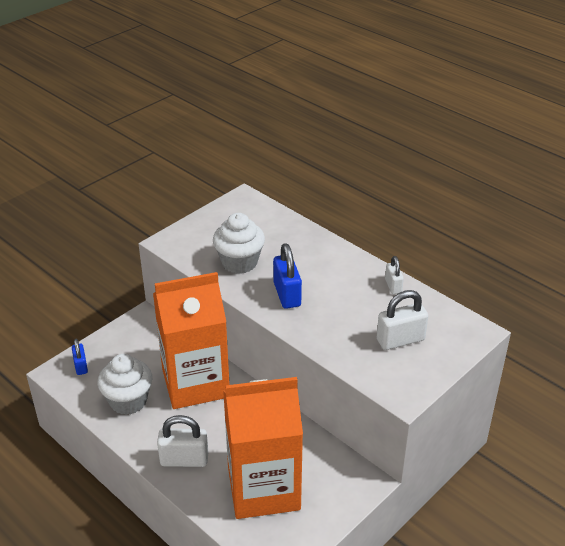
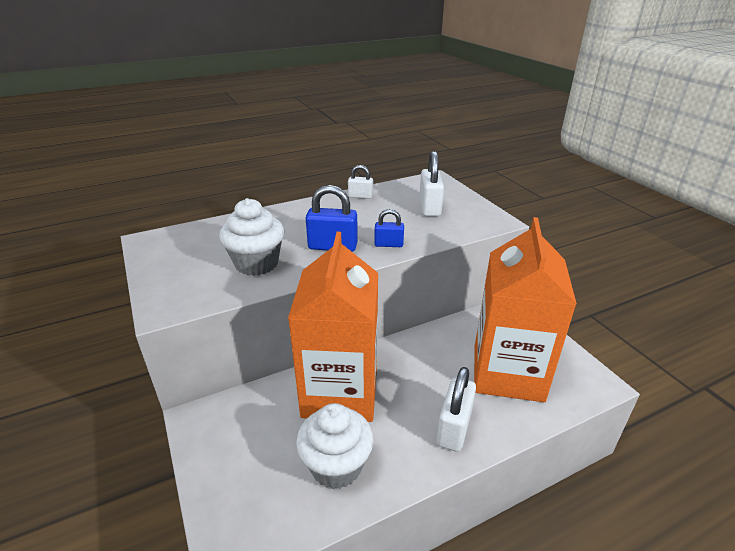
camera: 70 degrees left, 5 degrees down
blue padlock [72,339,88,375] -> blue padlock moved to [374,209,404,247]

